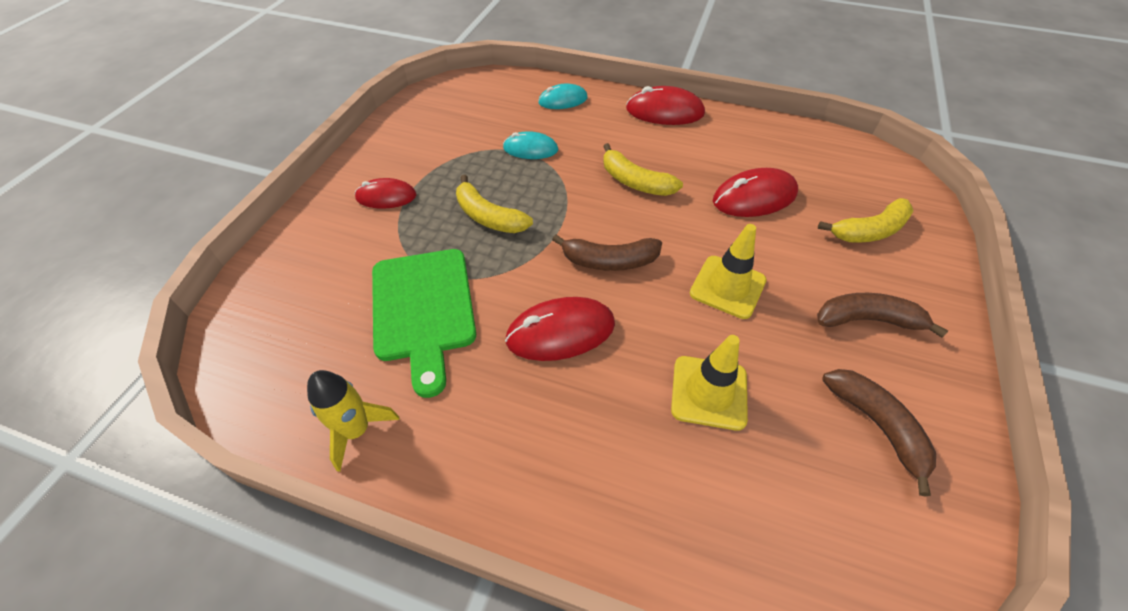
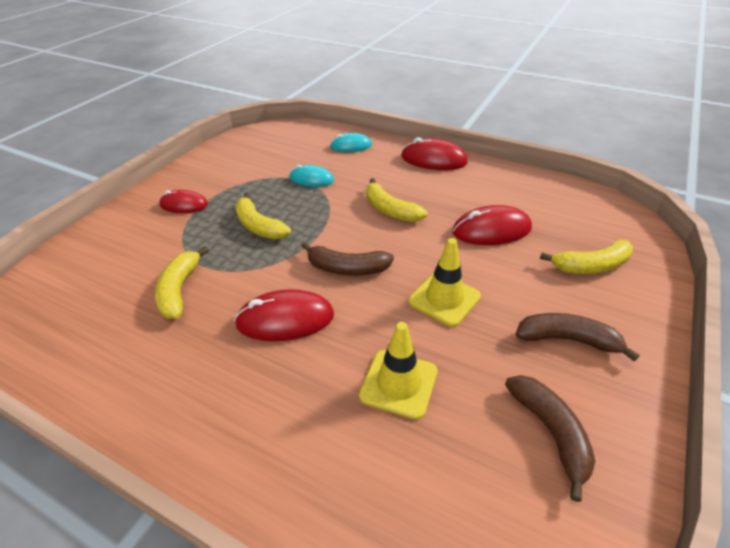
camera: 10 degrees right, 10 degrees down
yellow rocket [307,370,400,472] -> none
green cutting board [372,249,476,398] -> yellow banana [155,247,209,319]

